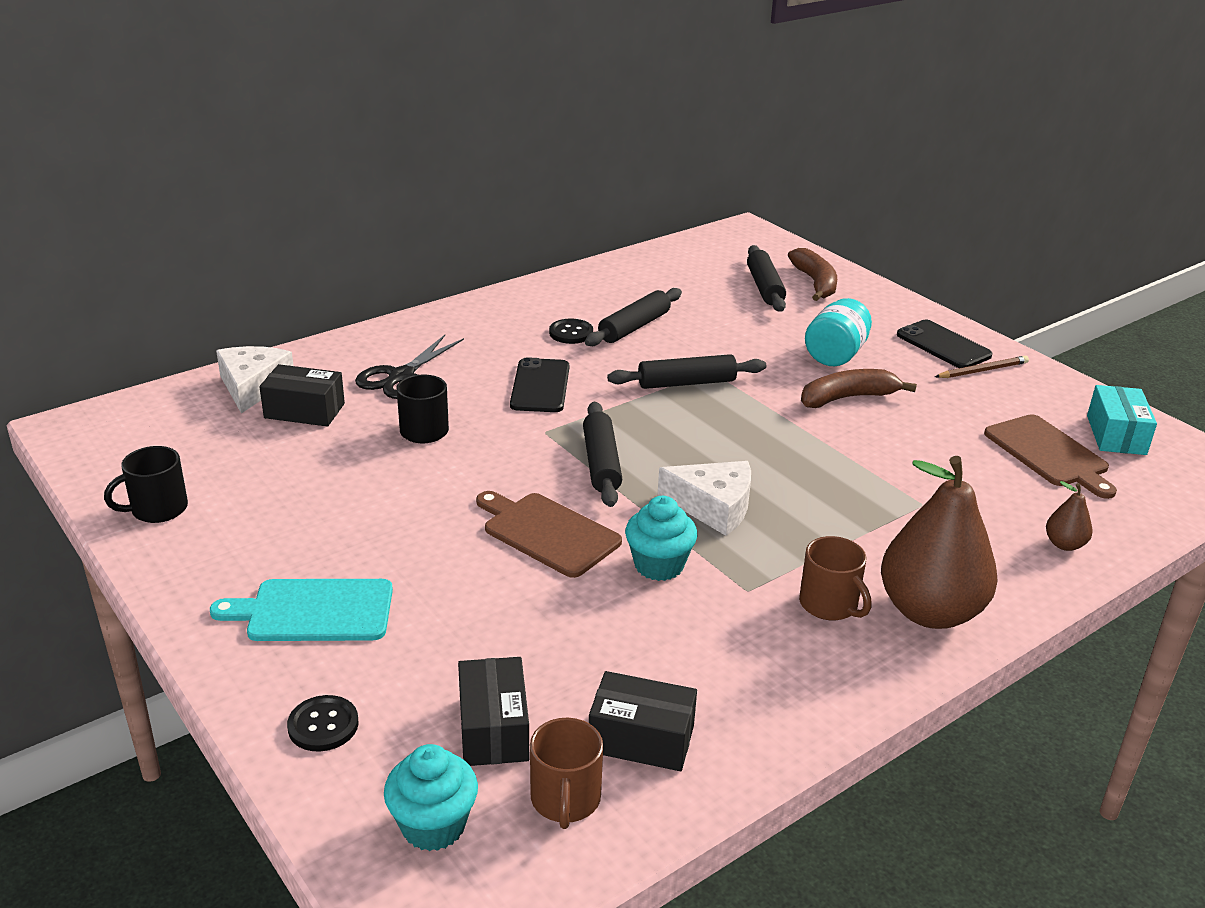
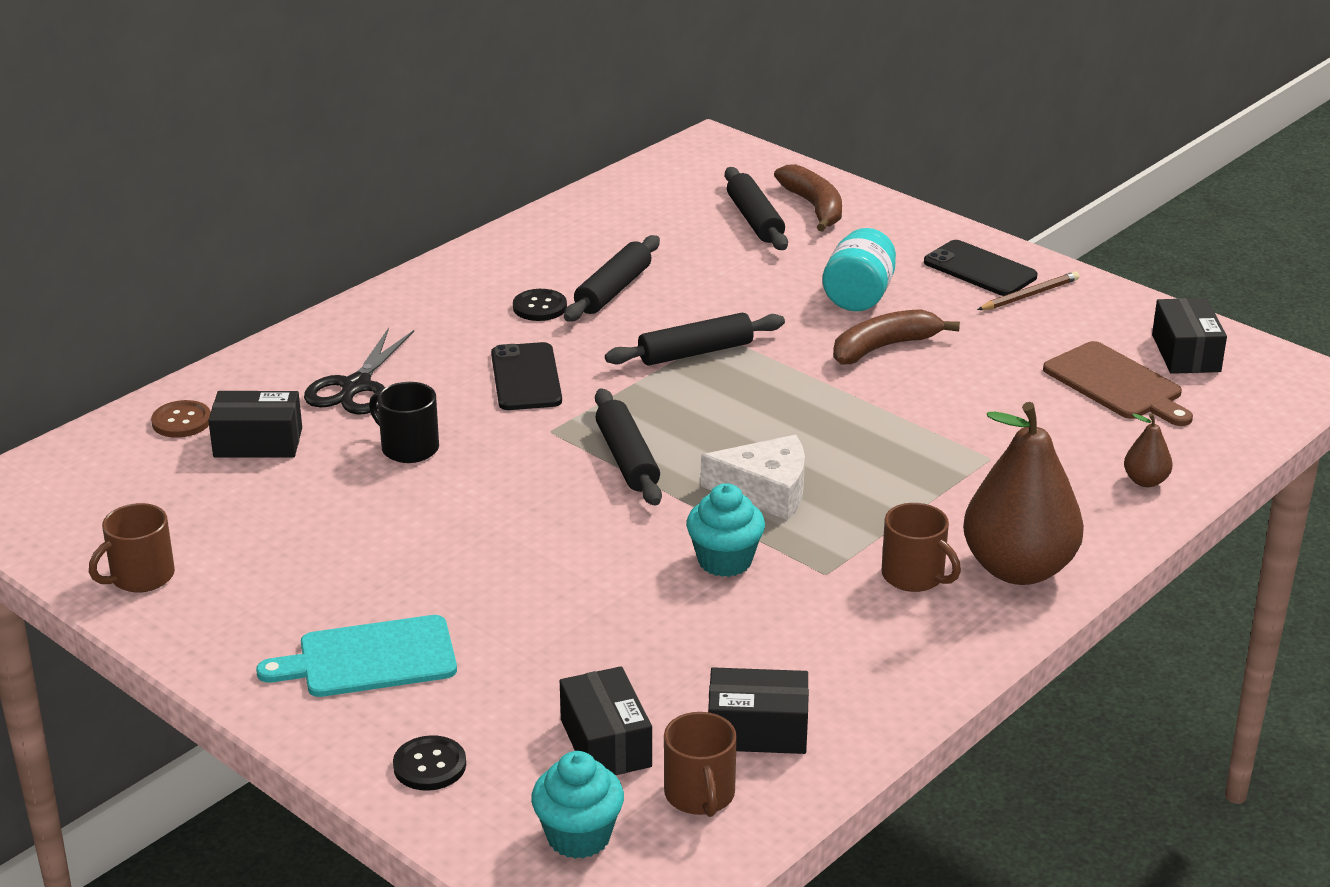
camera: 10 degrees left, 0 degrees up
black mug [104,446,188,523] -> brown mug [89,503,175,592]
white cheese [216,346,294,414] -> brown button [151,400,211,438]
brown cutting board [476,491,622,578] -> none
turquoise box [1087,385,1157,455] -> black box [1152,298,1227,374]

